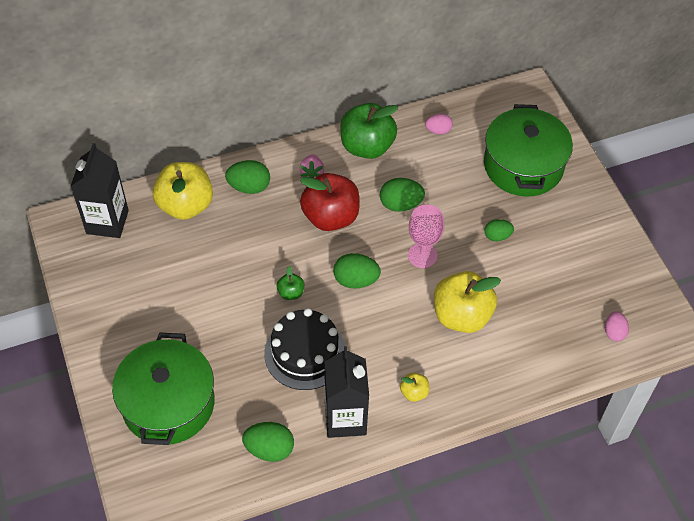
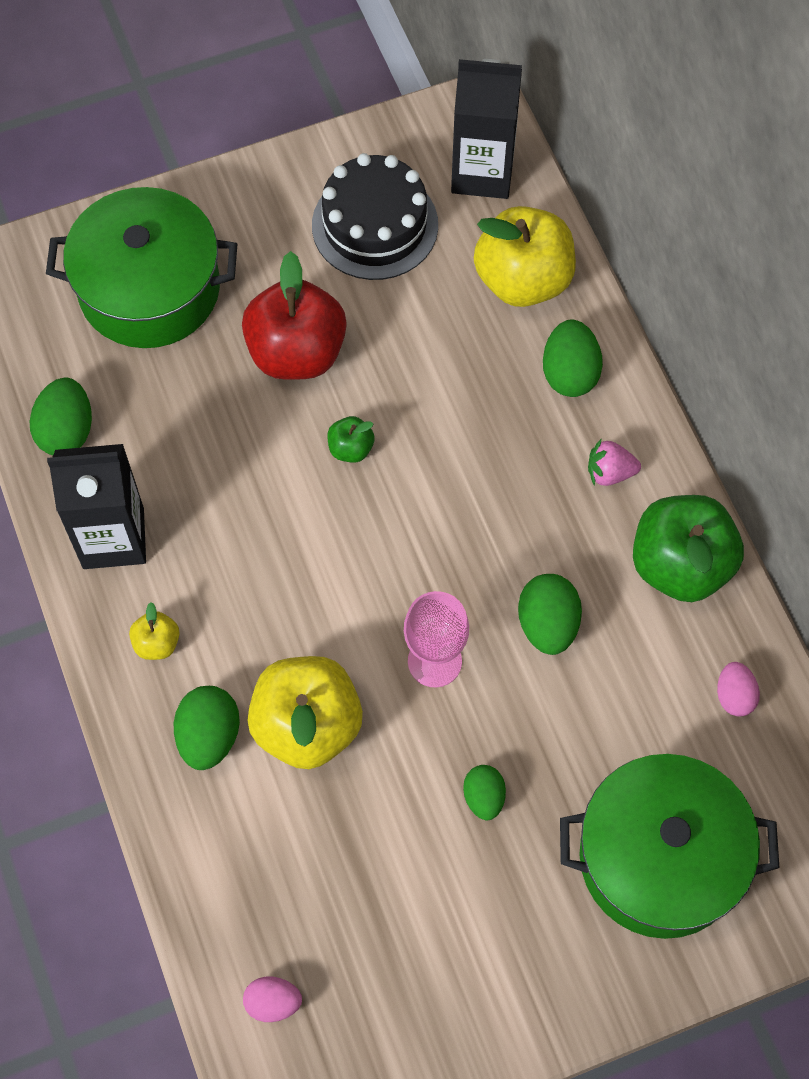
camera: 90 degrees right, 10 degrees up
black cake [264,308,345,390] -> black cake moved to [312,153,438,280]
red apple [300,173,360,231] -> red apple moved to [242,251,347,380]
green egg [334,253,381,289] -> green egg moved to [174,686,240,770]

